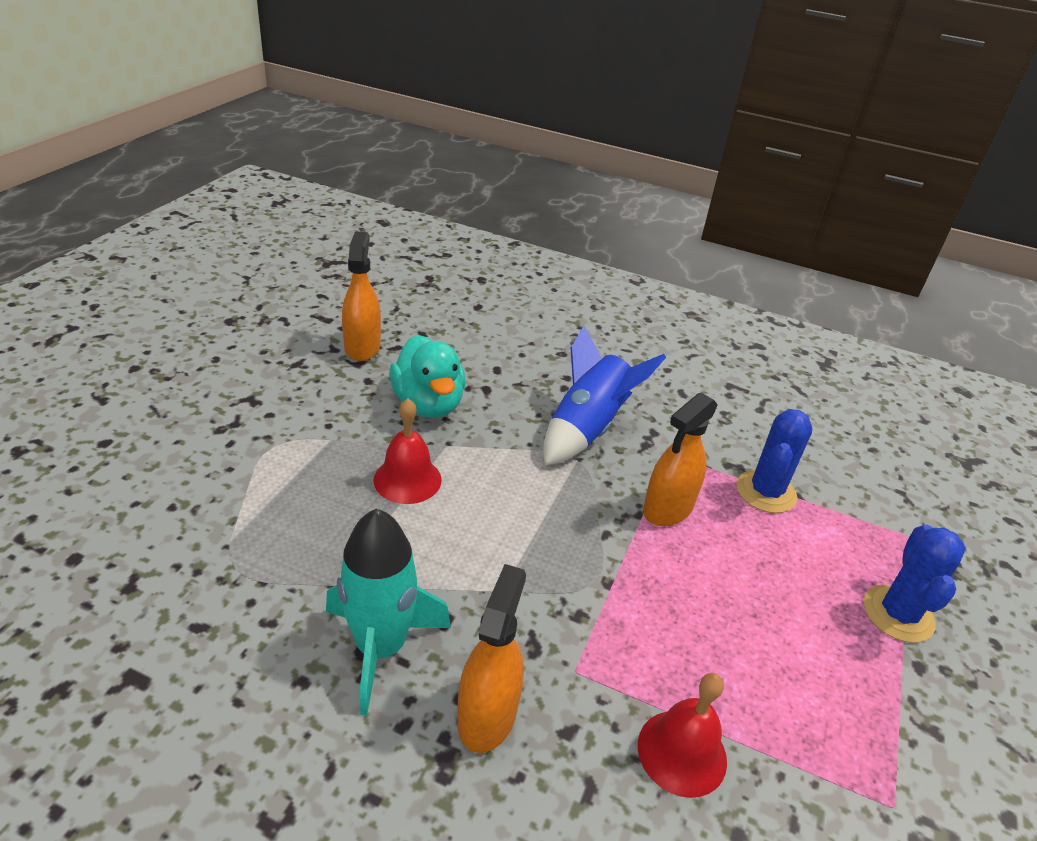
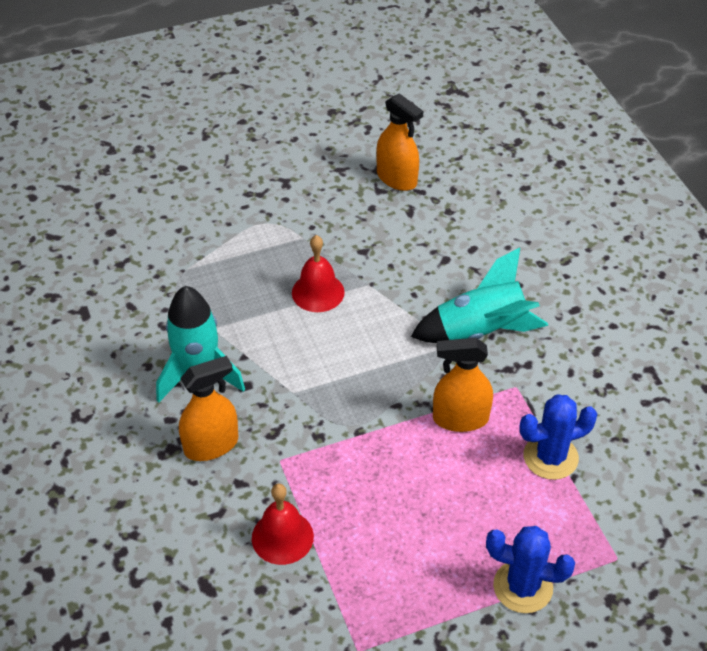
camera: 50 degrees right, 10 degrees up
orange spray bottle [342,231,381,361] -> orange spray bottle turned 90 degrees clockwise [376,93,423,191]
turquoise duck [389,335,466,418] -> none
blue rocket [543,326,666,465] -> turquoise rocket [411,247,548,343]
blue cactus [863,524,965,643] -> blue cactus turned 45 degrees clockwise [486,526,575,613]

